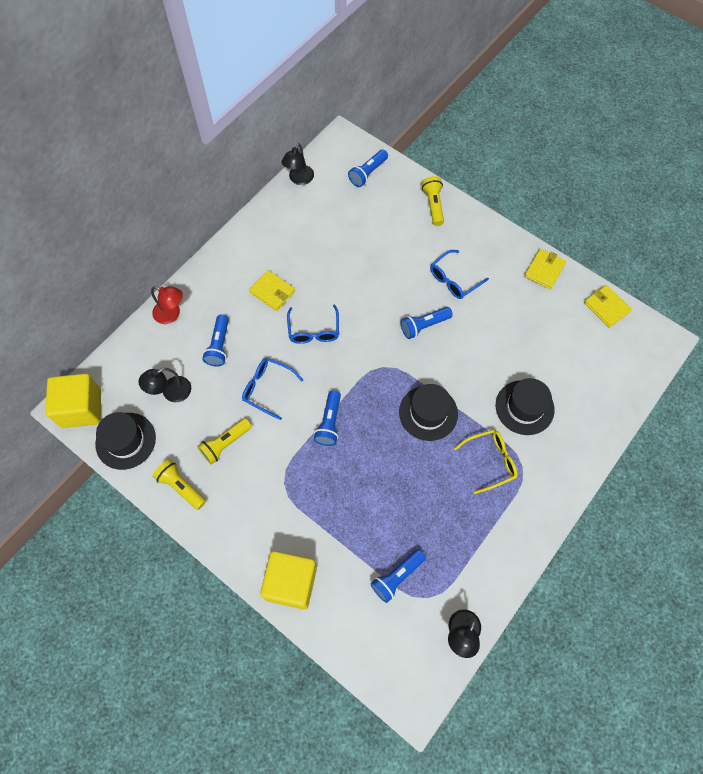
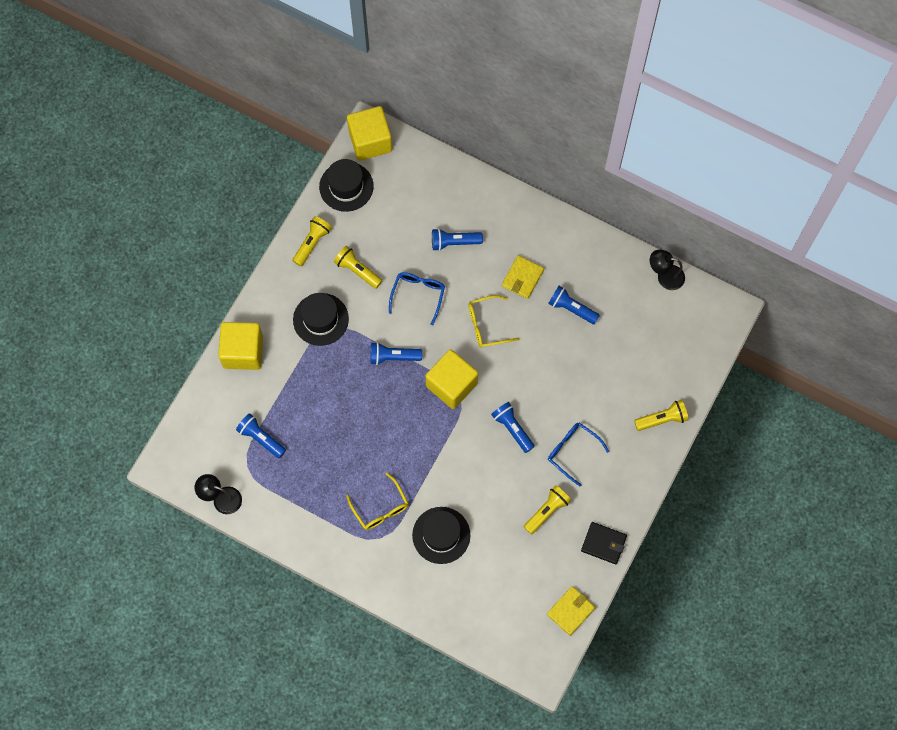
camera: 80 degrees right, 5 degrees up
black lamp [138,368,191,402] -> none
red lamp [151,286,183,324] -> none
blue glasses [287,304,339,344] -> yellow glasses [468,295,519,347]
blue flashlight [348,149,388,187] -> blue flashlight moved to [548,286,600,324]
black hat [399,384,458,441] -> black hat moved to [293,293,349,346]
yellow wallet [524,249,566,289] -> black wallet [581,522,627,564]
none -> yellow cube [425,349,478,409]
none -> yellow flashlight [524,485,571,535]

